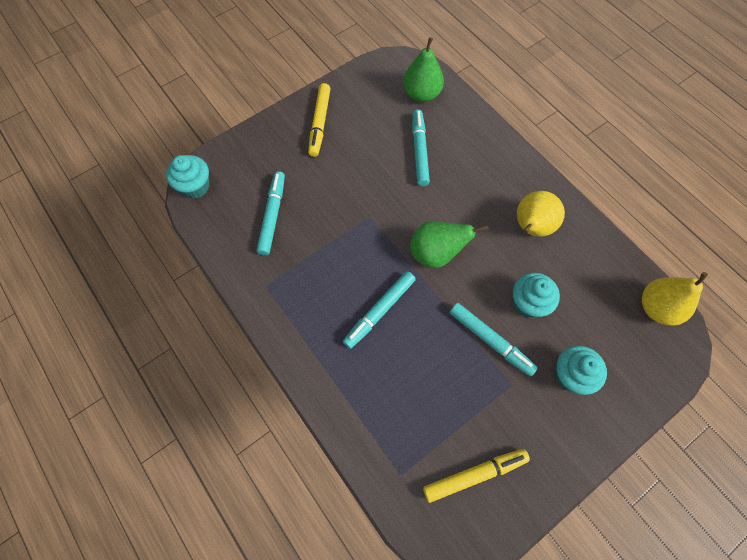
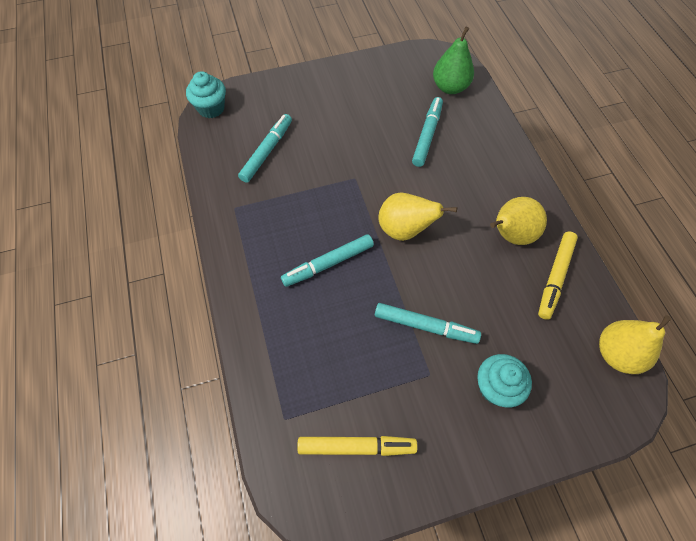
camera: 20 degrees right, 5 degrees down
yellow marker [308,83,331,157] -> yellow marker moved to [538,232,578,320]
green pear [410,222,489,268] -> yellow pear [378,192,457,241]
turquoise marker [450,303,538,376] -> turquoise marker turned 45 degrees counterclockwise [375,303,481,344]
turquoise cupcake [513,273,560,318] -> none

